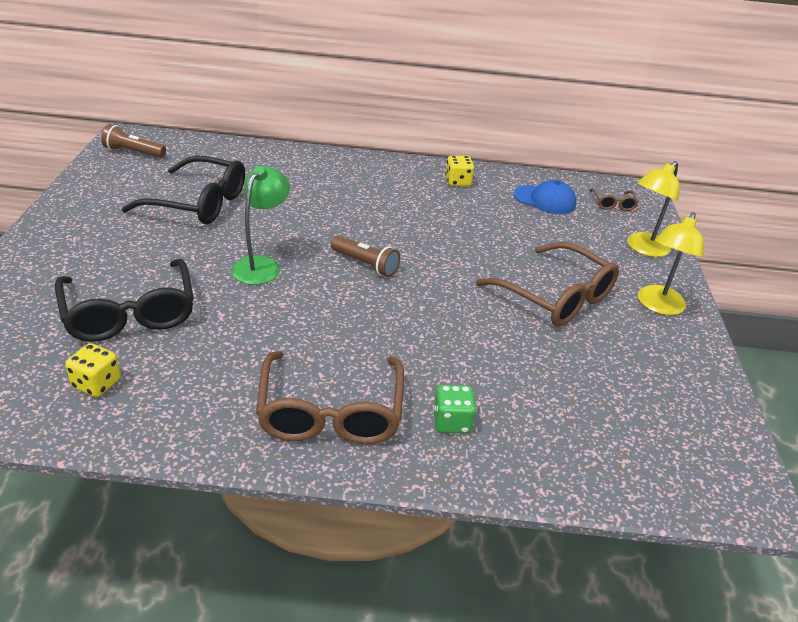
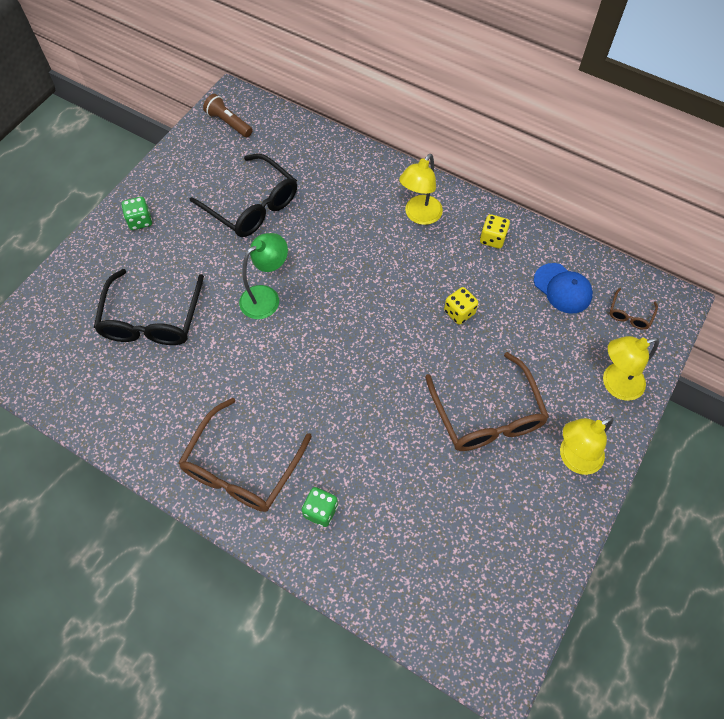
camera: 30 degrees right, 25 degrees up
yellow dice [65,343,121,397] -> yellow dice moved to [444,287,478,325]
brown flashlight [331,236,400,277] -> none
none -> green dice [121,197,152,230]
none -> yellow lamp [399,154,443,225]

